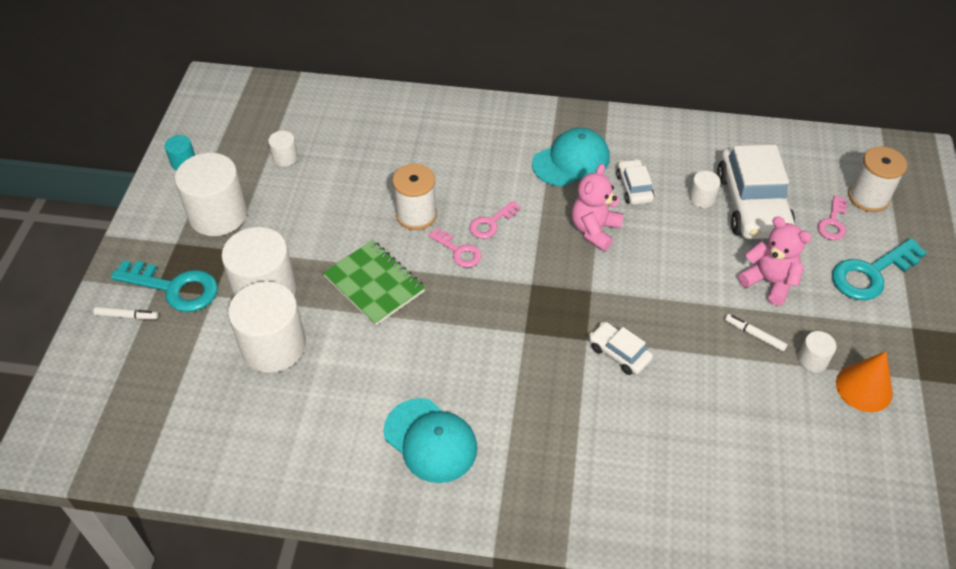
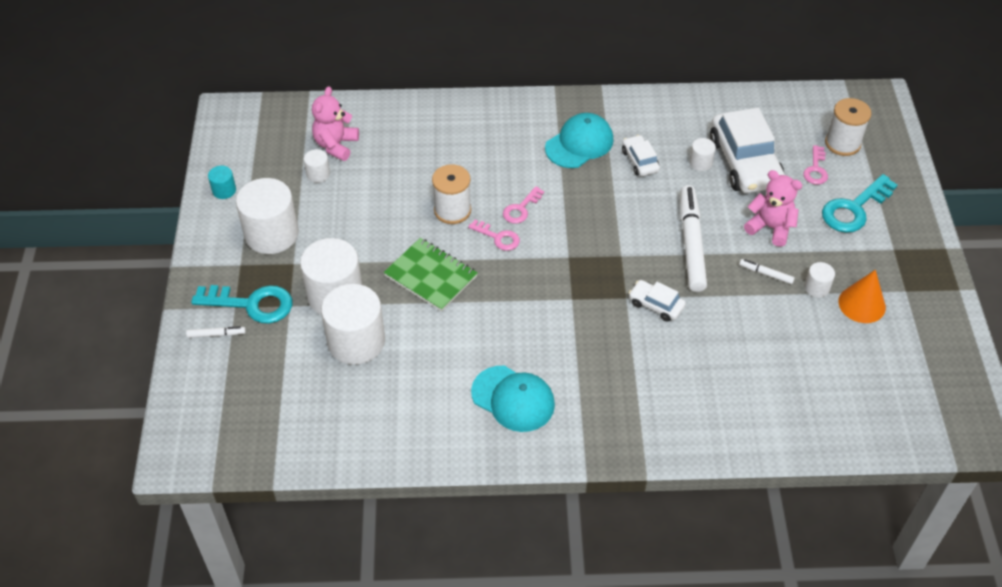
camera: 10 degrees left, 0 degrees up
pink teddy bear [572,164,624,251] -> pink teddy bear moved to [312,86,359,161]
none -> white marker [680,185,707,292]

